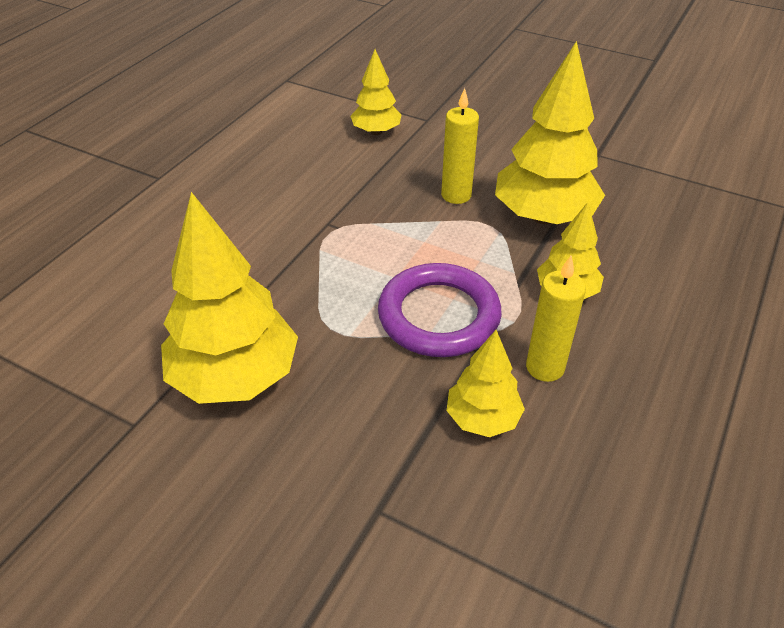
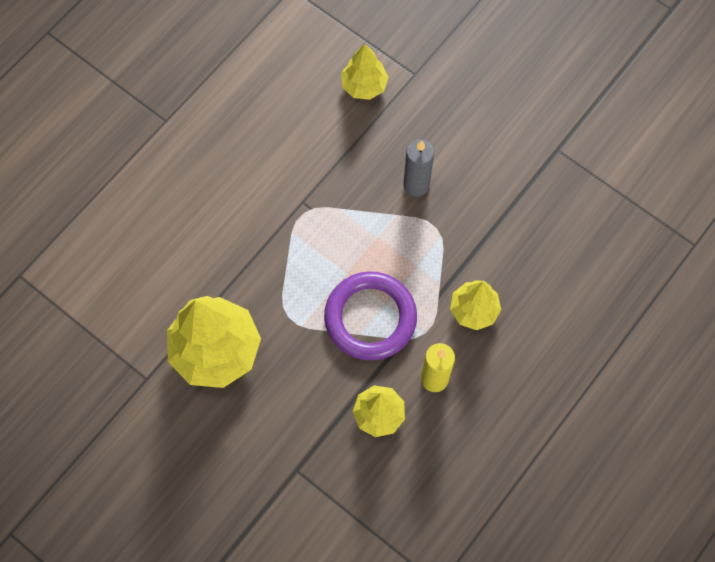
camera: 10 degrees right, 25 degrees up
yellow candle [441,88,479,204] -> grey candle [403,139,434,197]
yellow tree [495,41,605,224] -> none

